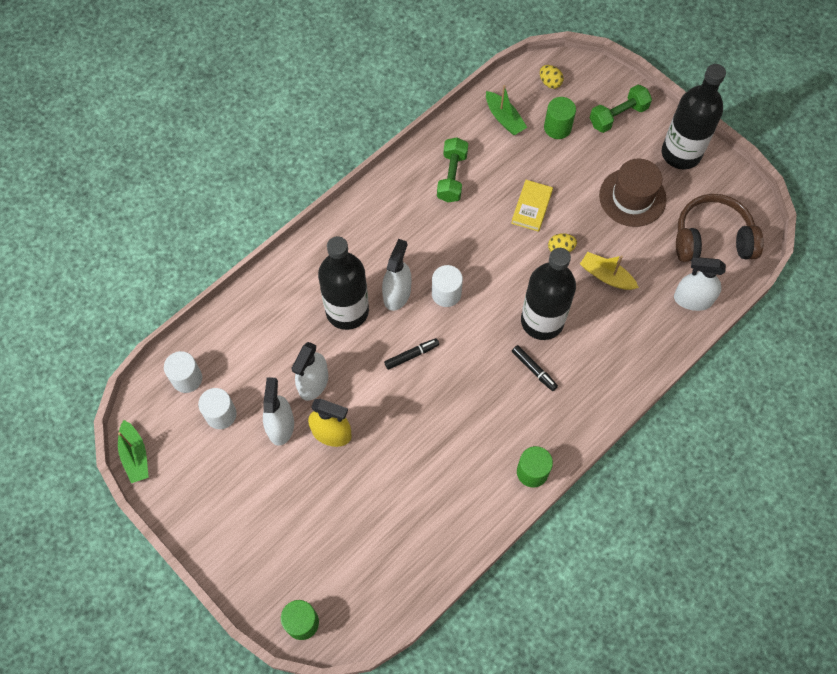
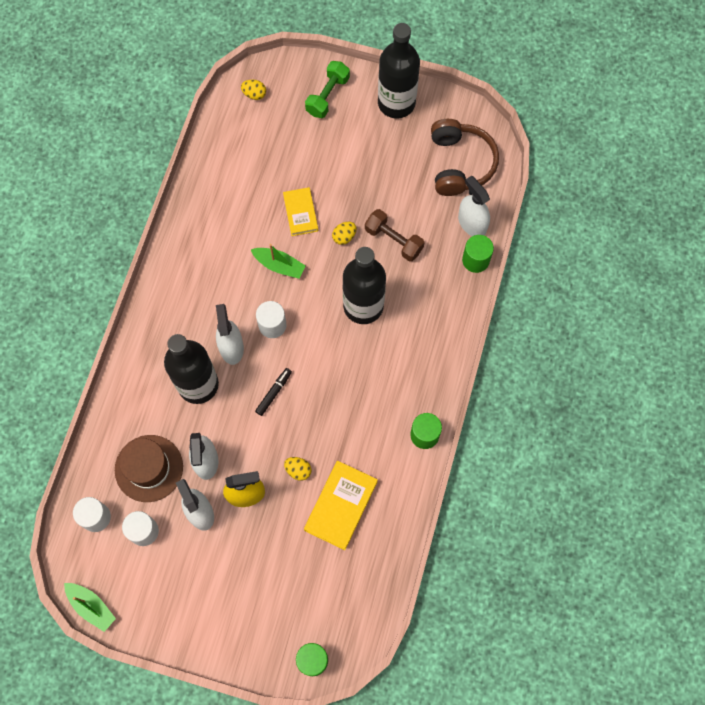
camera: 30 degrees left, 5 degrees up
green dumbbell [437,137,468,202] -> none
green boat [486,85,527,135] -> green boat moved to [251,244,306,279]
black marker [512,345,558,391] -> none
green cylinder [544,97,576,139] -> green cylinder moved to [462,235,494,273]
yellow boat [580,252,639,290] -> brown dumbbell [365,209,425,261]
brown hat [599,159,667,227] -> brown hat moved to [115,435,183,502]
white spray bottle [674,257,726,311] -> white spray bottle turned 75 degrees clockwise [458,176,490,236]
brown headphones [676,194,764,262] -> brown headphones turned 120 degrees clockwise [431,119,499,196]
none -> yellow egg [284,457,311,481]
none -> yellow book [304,461,378,550]

